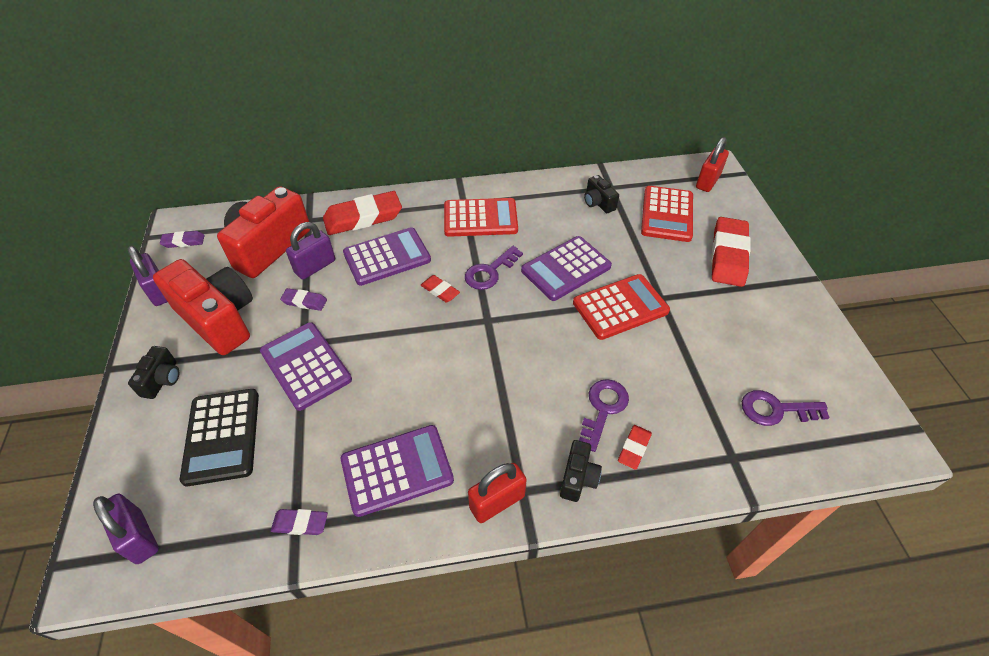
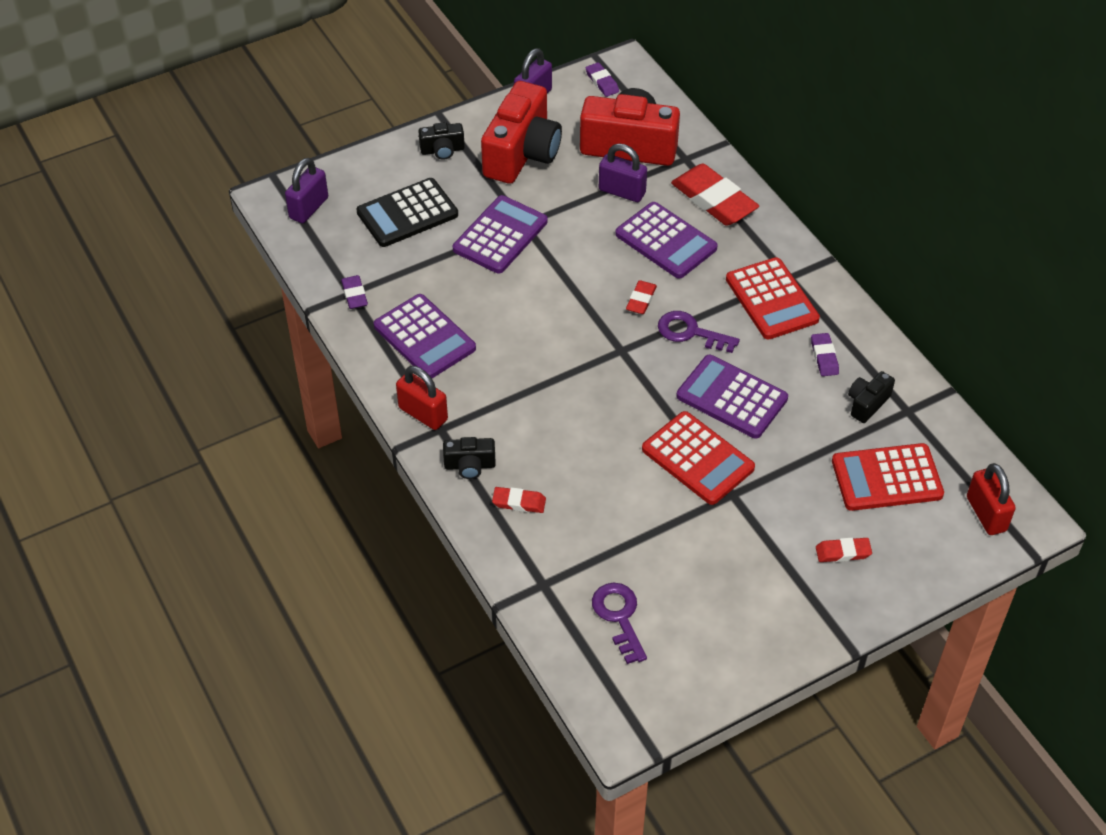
camera: 70 degrees right, 0 degrees up
purple eraser [280,288,327,311] -> purple eraser moved to [811,333,839,376]
purple key [579,379,629,452] -> none
red padlock [696,137,729,192] -> red padlock turned 60 degrees clockwise [967,463,1016,535]
red eraser [711,217,751,287] -> red eraser [816,538,872,562], size x0.49

